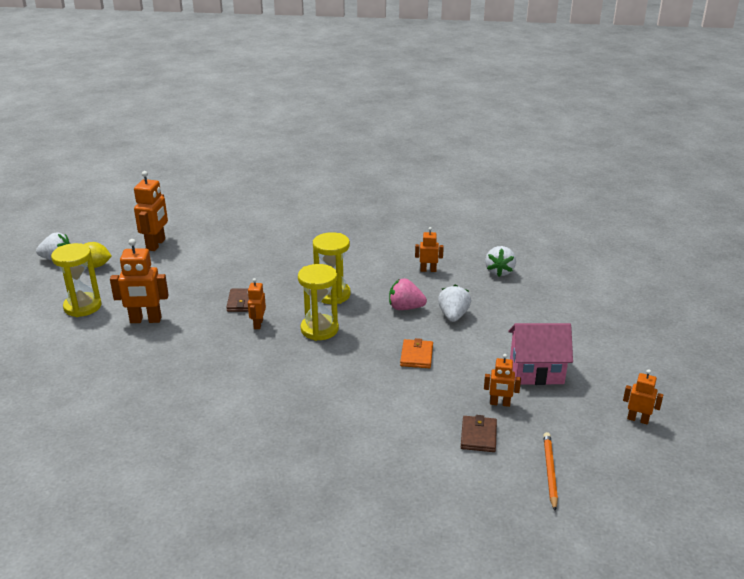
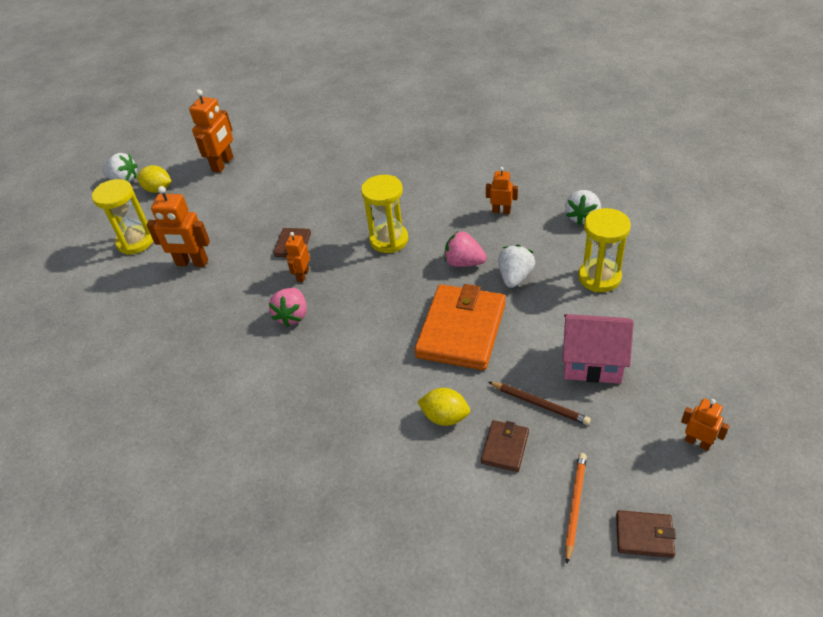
camera: 15 degrees right, 15 degrees up
yellow hourglass [298,264,339,341] -> yellow hourglass moved to [578,208,631,292]
orange wallet [400,338,433,368] -> orange wallet [415,284,506,370], size x2.13
orange robot [484,354,521,407] -> brown pencil [489,382,591,425]
none -> pink strawberry [269,288,307,327]
none -> yellow lemon [417,388,470,426]
none -> brown wallet [616,510,676,558]

